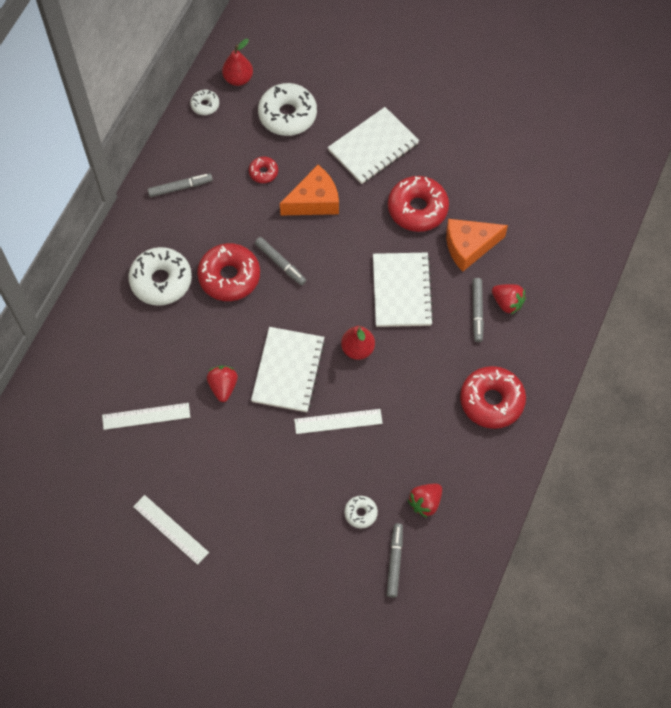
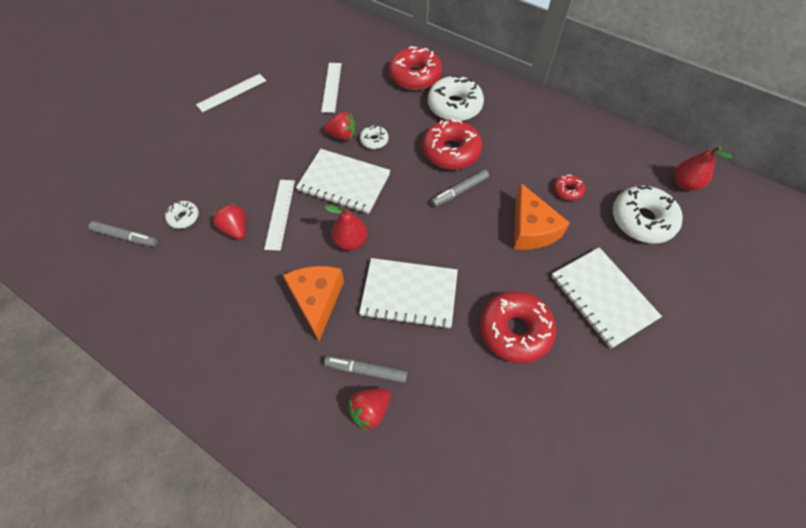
camera: 100 degrees right, 5 degrees down
grey marker [147,173,213,197] -> none
white donut [190,90,219,115] -> white donut moved to [360,125,388,149]
red strawberry [408,484,442,518] -> red strawberry moved to [212,203,246,240]
orange cheese [446,219,508,272] -> orange cheese moved to [283,266,344,341]
red donut [460,366,526,429] -> red donut moved to [389,46,442,90]

